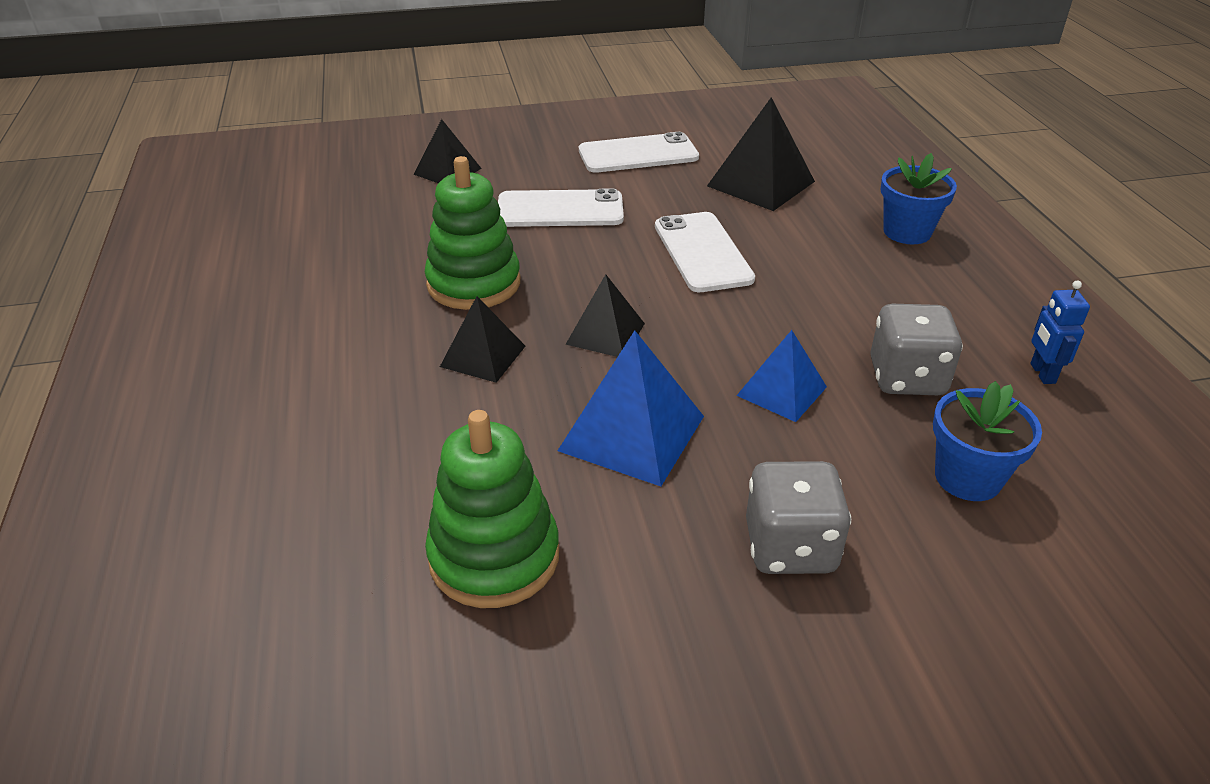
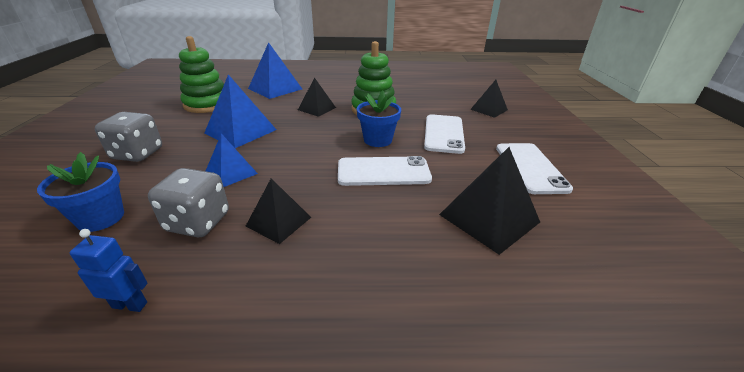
camera: 100 degrees right, 5 degrees down
black pyramid [565,274,645,357] -> black pyramid moved to [246,178,311,244]
blue flower pot [880,153,957,244] -> blue flower pot moved to [357,90,401,147]
none -> blue pyramid [248,42,302,99]

